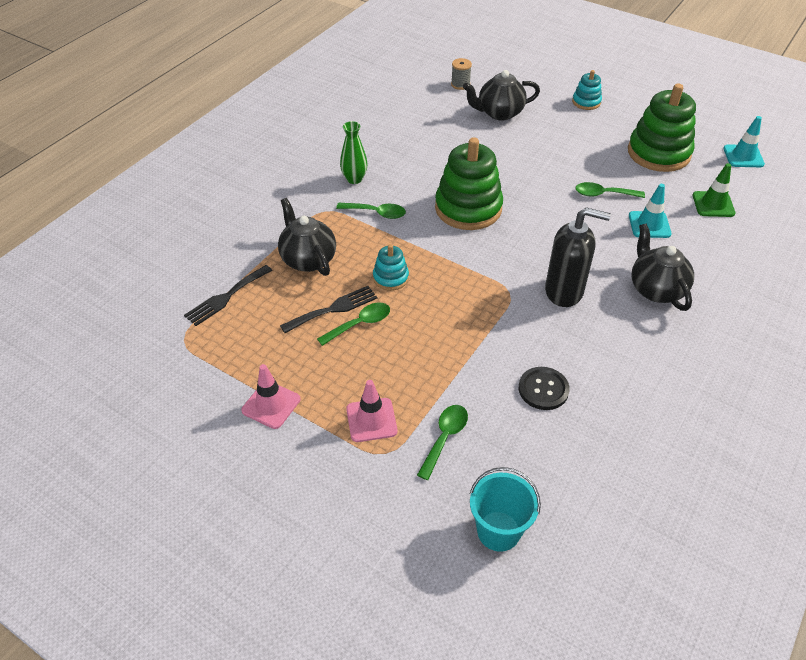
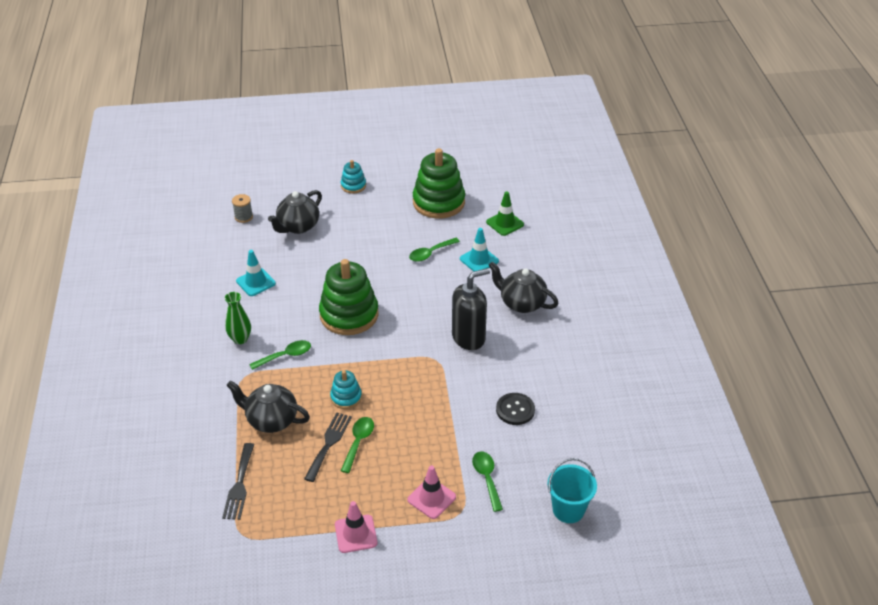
camera: 40 degrees left, 5 degrees down
turquoise traffic cone [723,116,765,167] -> turquoise traffic cone moved to [236,250,276,296]

